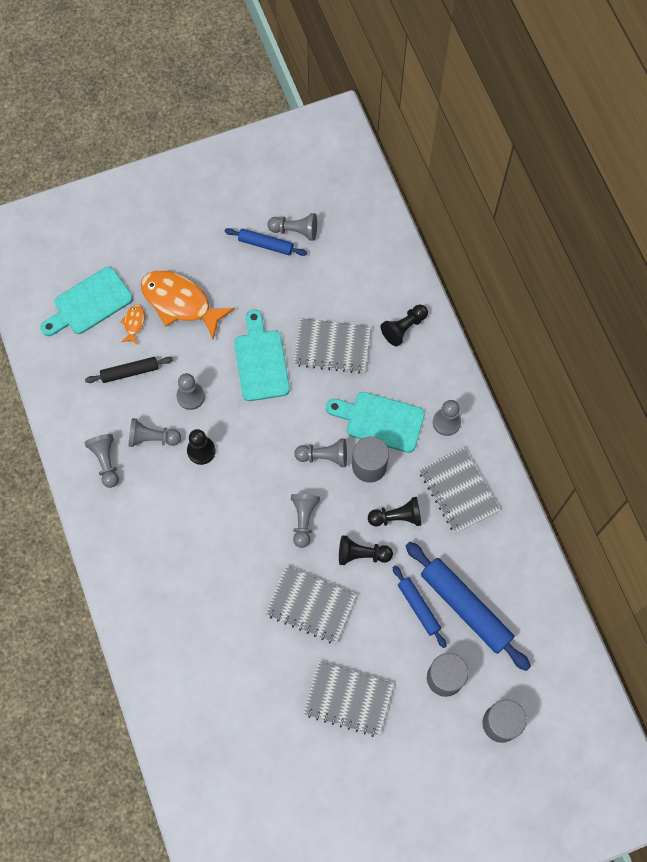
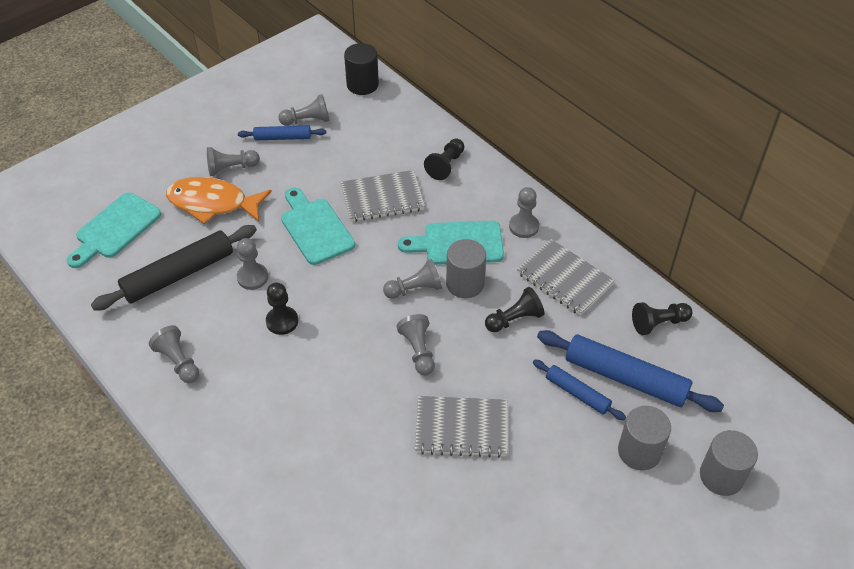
camera: 20 degrees left, 20 degrees down
black rolling pin [85,357,173,383] -> black rolling pin [91,225,257,311], size x1.80
orange fish [120,305,145,344] -> none
grey pawn [128,418,181,447] -> grey pawn moved to [207,147,260,176]
grey notebook [303,661,394,737] -> none
black pawn [339,535,393,565] -> black pawn moved to [632,302,692,335]
none -> black cylinder [344,43,379,95]

